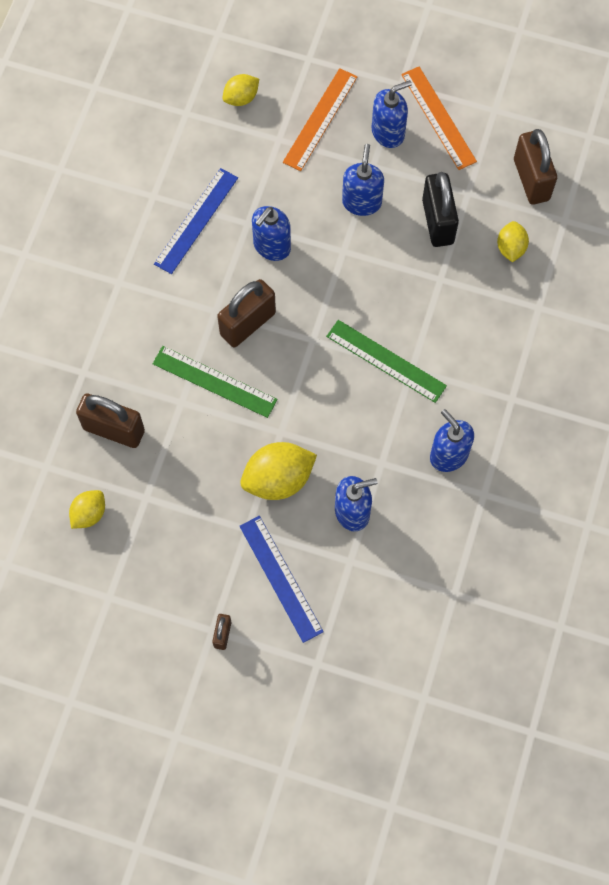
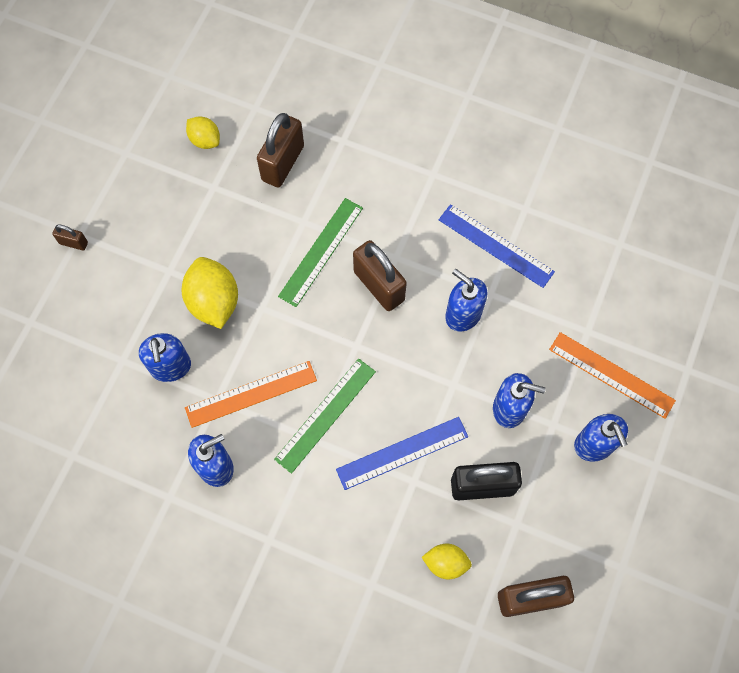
camera: 95 degrees right, 0 degrees up
yellow lemon [223,74,259,106] -> none
blue ruler [240,516,324,643] -> blue ruler moved to [336,417,468,490]
orange ruler [401,67,477,170] -> orange ruler moved to [185,361,317,428]

